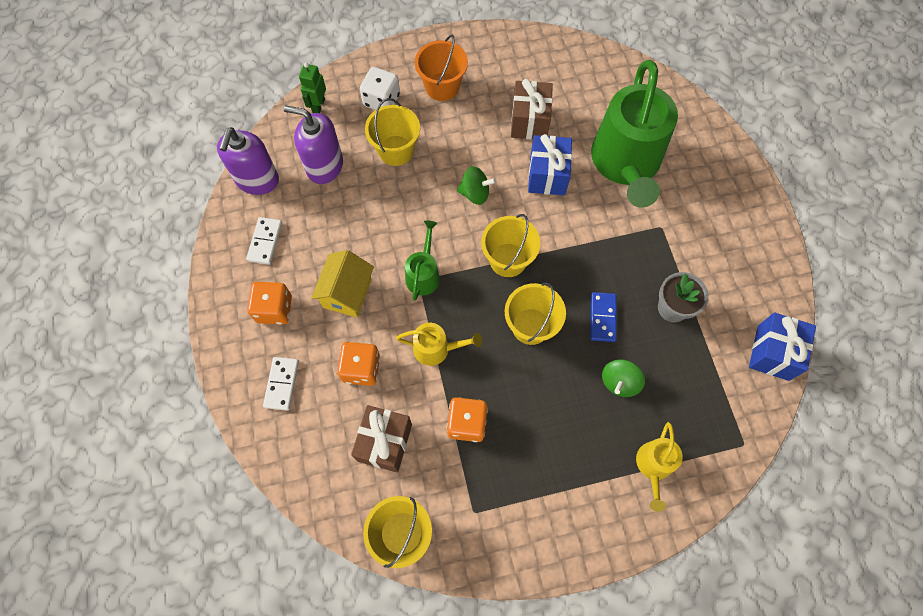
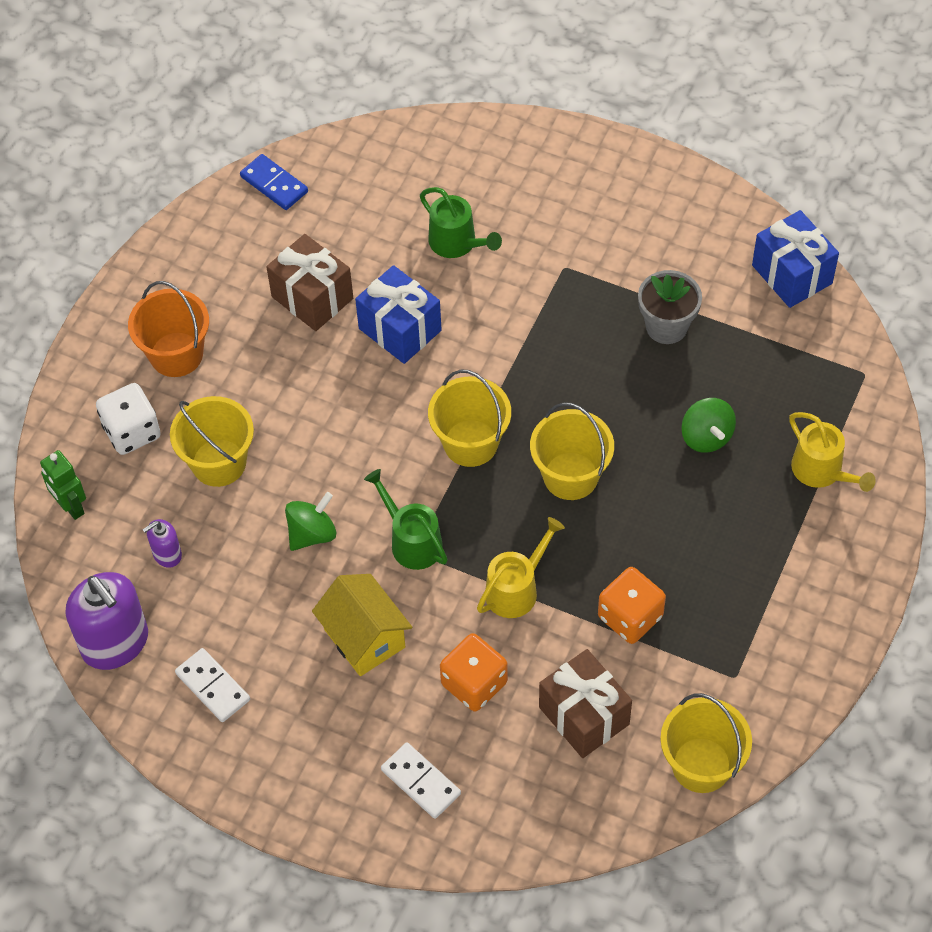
camera: 50 degrees left, 10 degrees down
orange dice [247,282,292,325] -> none
purple soap dispenser [284,105,343,184] -> purple soap dispenser [142,519,182,568], size x0.49
green spinning top [457,166,496,205] -> green spinning top moved to [285,492,337,551]
blue domino [590,292,617,342] -> blue domino moved to [240,154,308,210]
green watering can [591,60,678,208] -> green watering can [420,187,502,258], size x0.45

